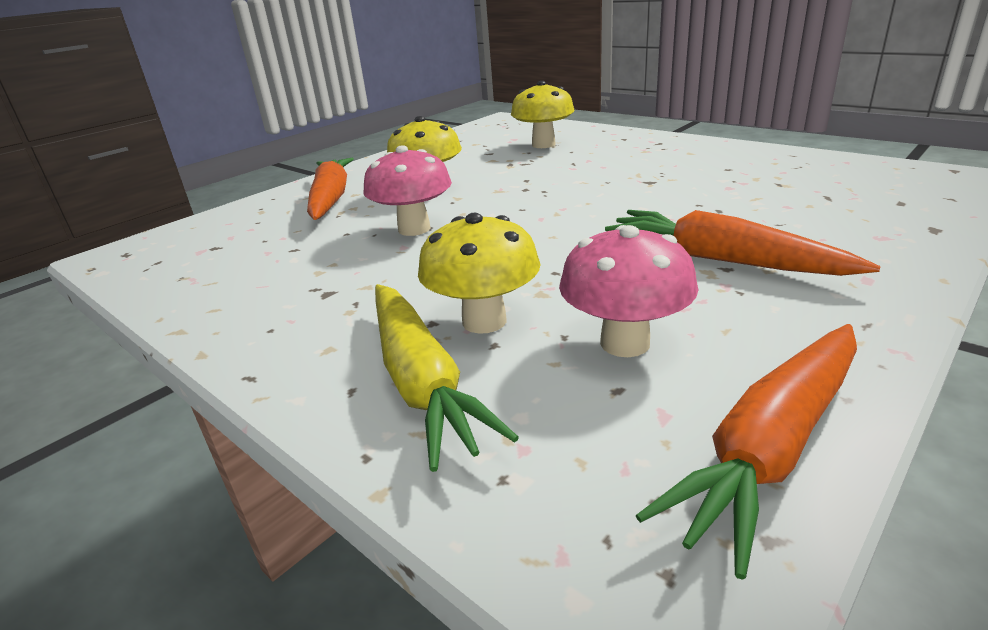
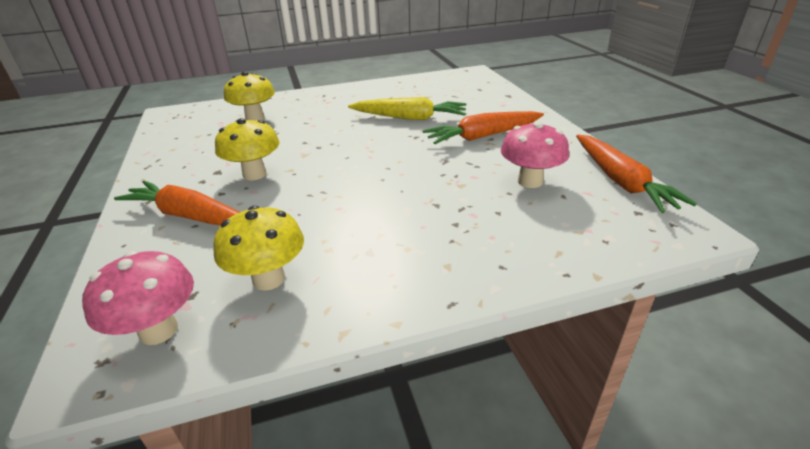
camera: 60 degrees left, 5 degrees up
pink mushroom [363,145,452,236] -> pink mushroom moved to [82,251,194,345]
yellow carrot [375,284,519,472] -> yellow carrot moved to [348,97,466,120]
yellow mushroom [418,212,541,334] -> yellow mushroom moved to [213,206,304,291]

